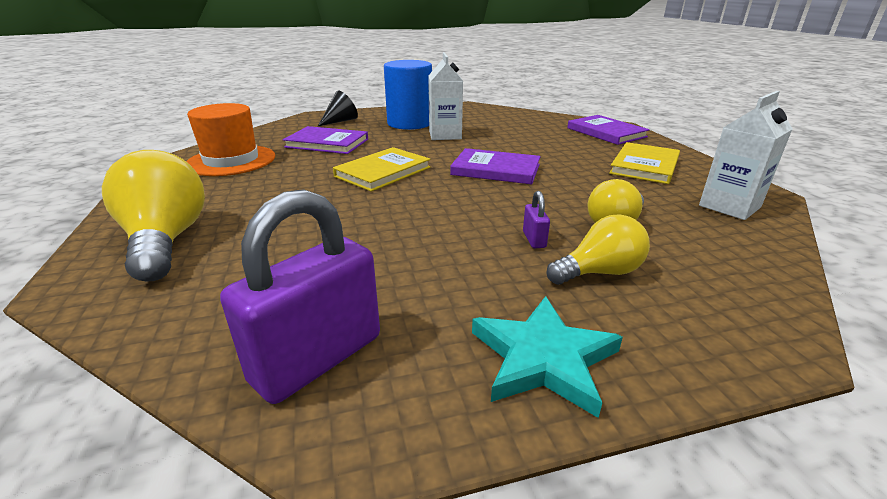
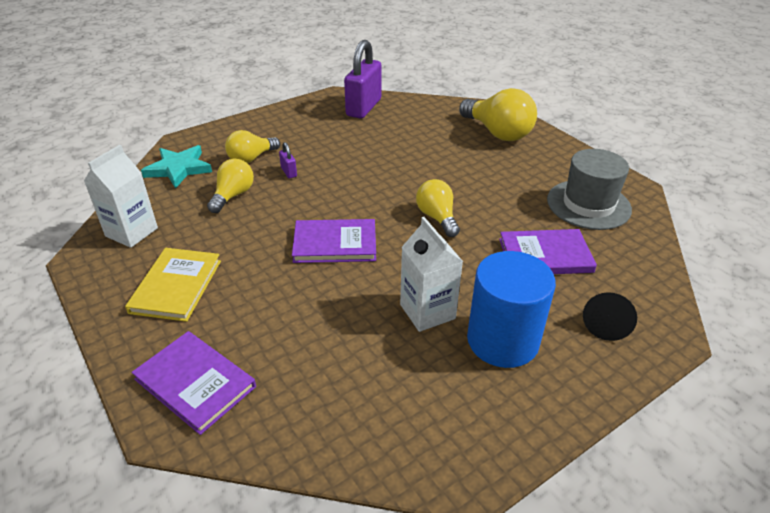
camera: 160 degrees right, 10 degrees up
orange hat [186,103,275,176] -> grey hat [547,149,632,230]
yellow book [333,147,430,192] -> yellow light bulb [416,179,460,237]
turquoise star [472,296,623,418] -> turquoise star moved to [141,145,212,189]

